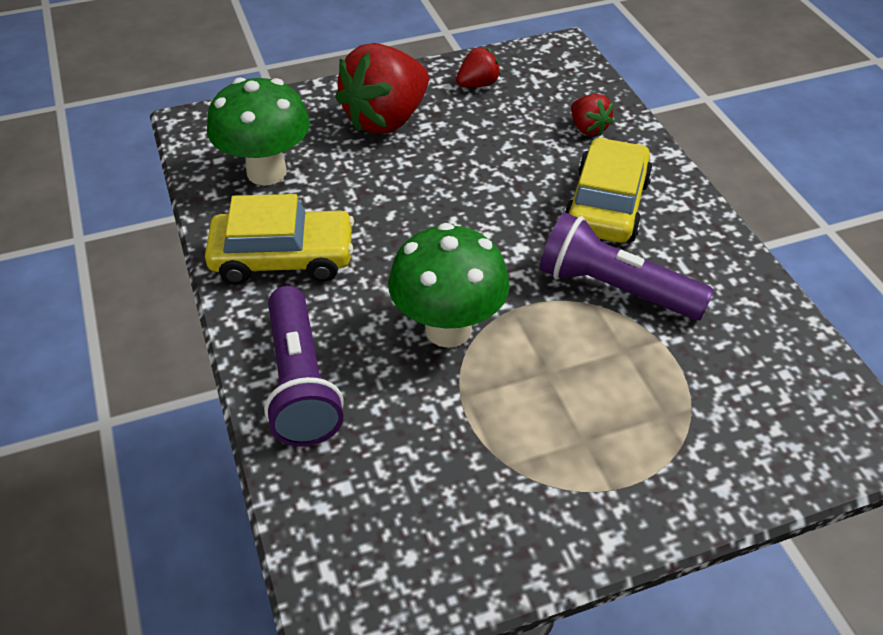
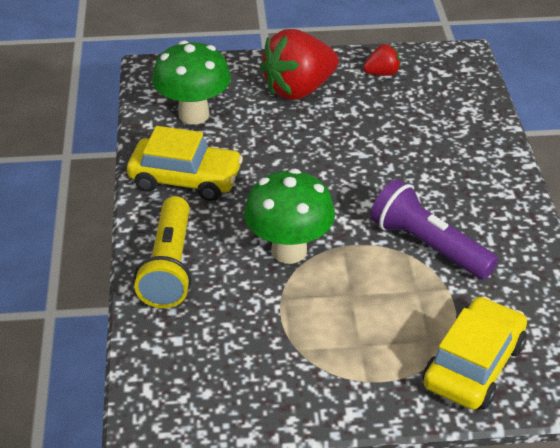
camera: 15 degrees right, 5 degrees down
purple flashlight [264,286,344,446] -> yellow flashlight [134,196,191,308]
yellow car [564,138,653,243] -> yellow car moved to [423,296,527,410]
red strawberry [571,94,614,136] -> none

